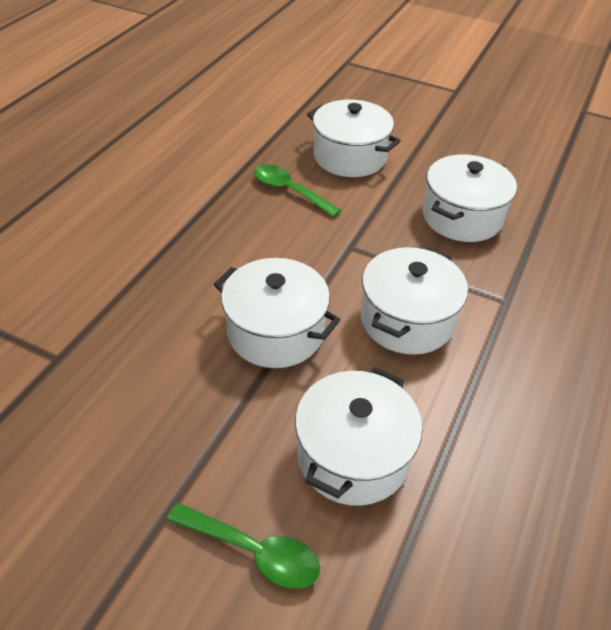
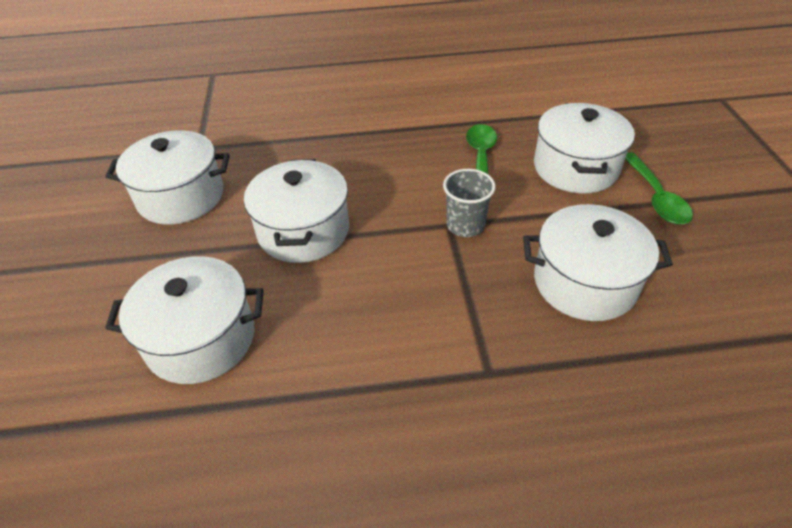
camera: 60 degrees right, 0 degrees up
green spoon [167,503,321,589] -> green spoon moved to [625,152,693,224]
white pot [361,247,468,355] -> white pot moved to [105,130,230,225]
none -> grey cup [443,169,496,237]

